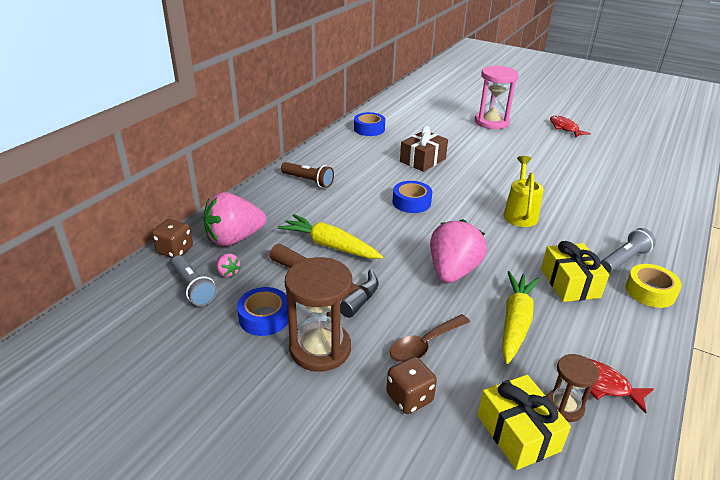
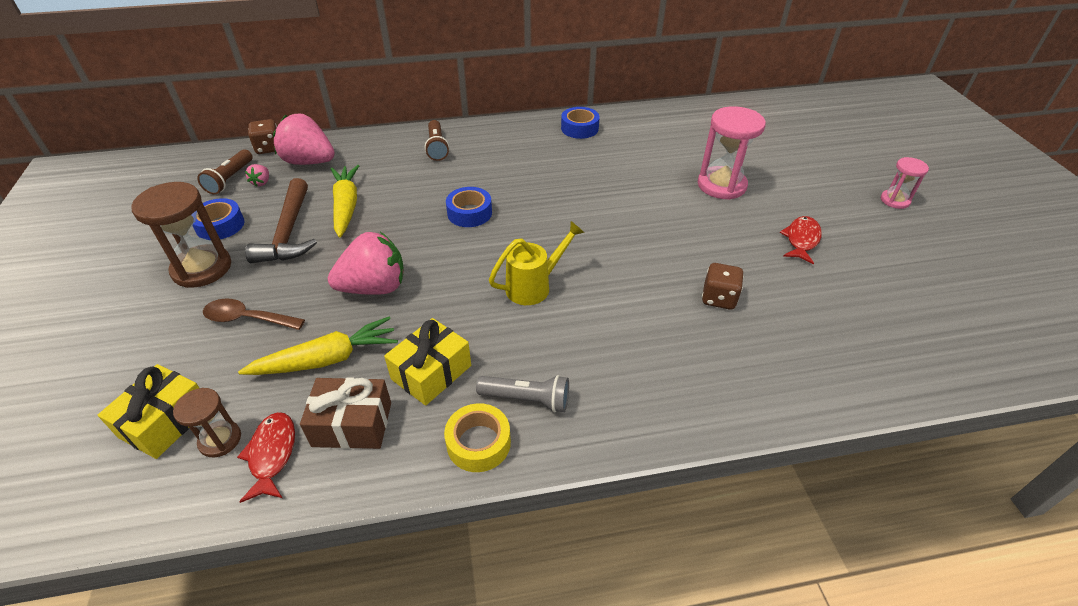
camera: 50 degrees right, 10 degrees up
grey flashlight [171,255,217,306] -> brown flashlight [197,149,253,194]
brown dice [386,357,437,414] -> brown dice moved to [702,263,744,309]
brown gift [400,126,448,172] -> brown gift moved to [300,377,391,449]
none -> pink hourglass [881,157,929,209]

